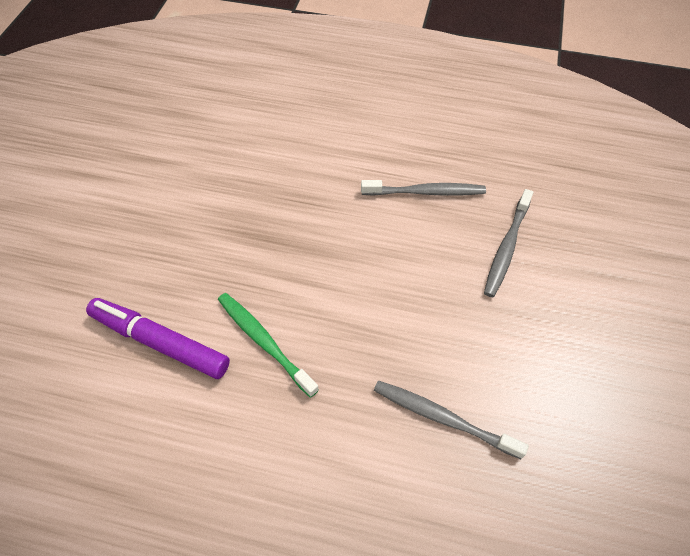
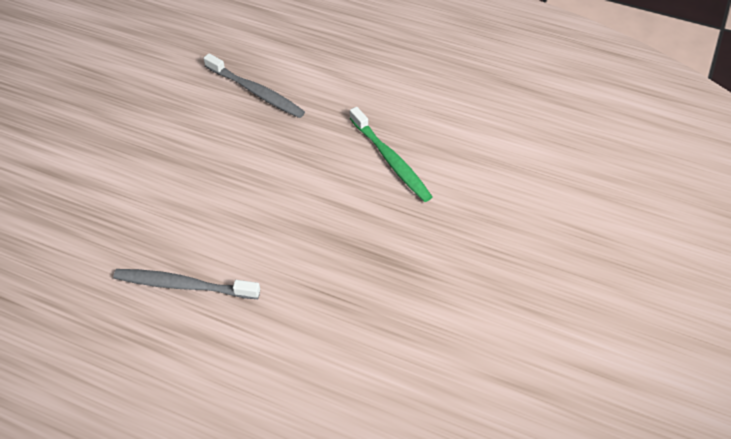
camera: 170 degrees left, 5 degrees down
purple marker [86,298,230,379] -> none
grey toothbrush [484,189,533,297] -> none

